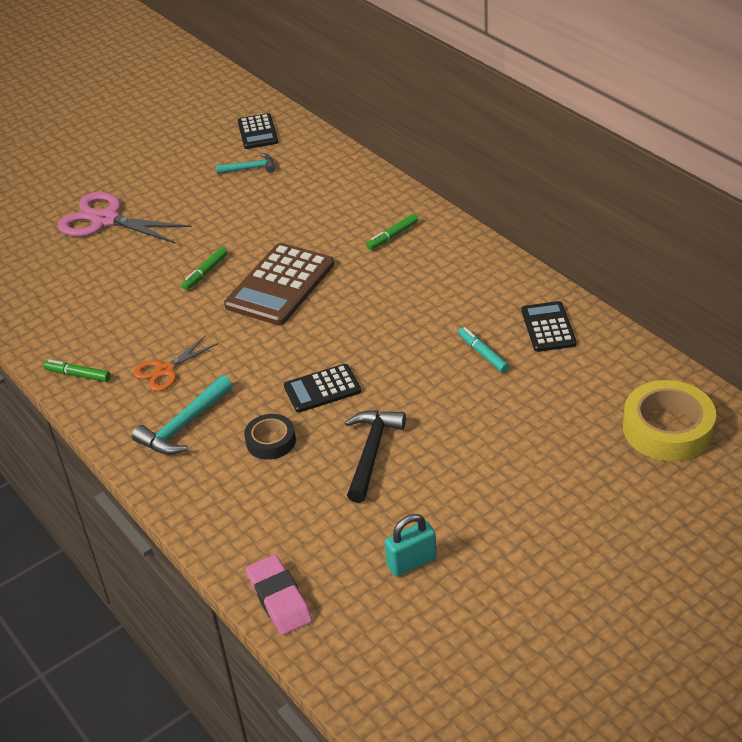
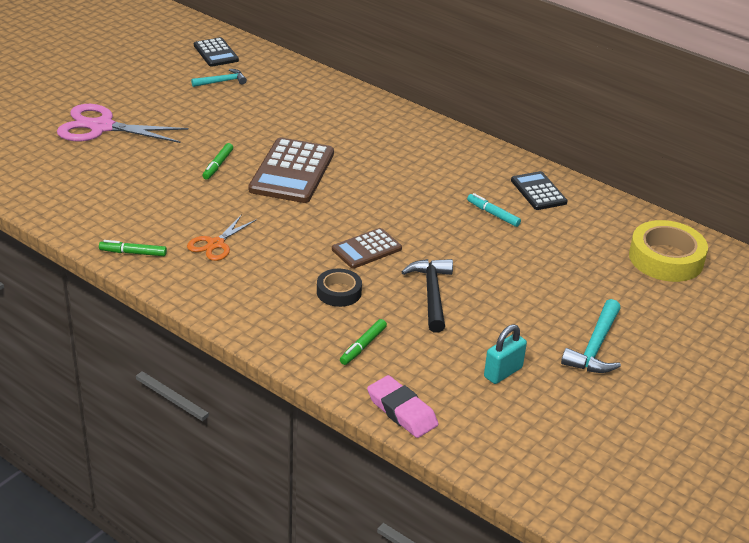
camera: 20 degrees left, 5 degrees down
turquoise hammer [132,375,233,455] -> turquoise hammer moved to [561,299,621,373]
black calculator [284,364,361,412] -> brown calculator [332,228,402,269]
green marker [366,214,418,250] -> green marker moved to [340,319,387,365]

